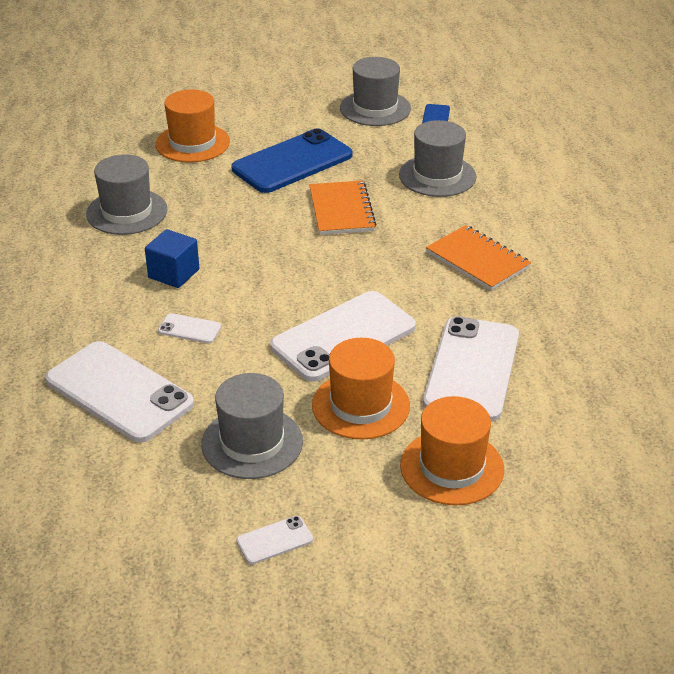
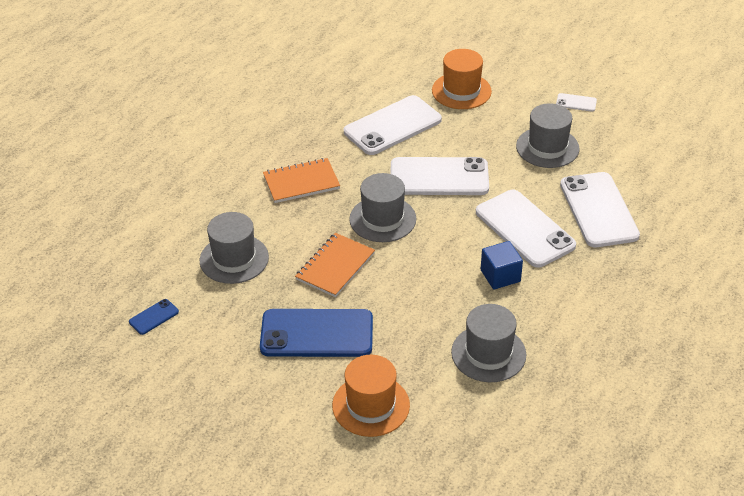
camera: 140 degrees left, 5 degrees up
white phone [158,313,222,343] -> white phone [476,190,576,268], size x2.34
orange hat [312,338,410,439] -> none
grey hat [340,57,411,126] -> grey hat moved to [349,173,416,242]
orange notebook [426,225,531,291] -> orange notebook turned 75 degrees clockwise [263,158,340,203]

